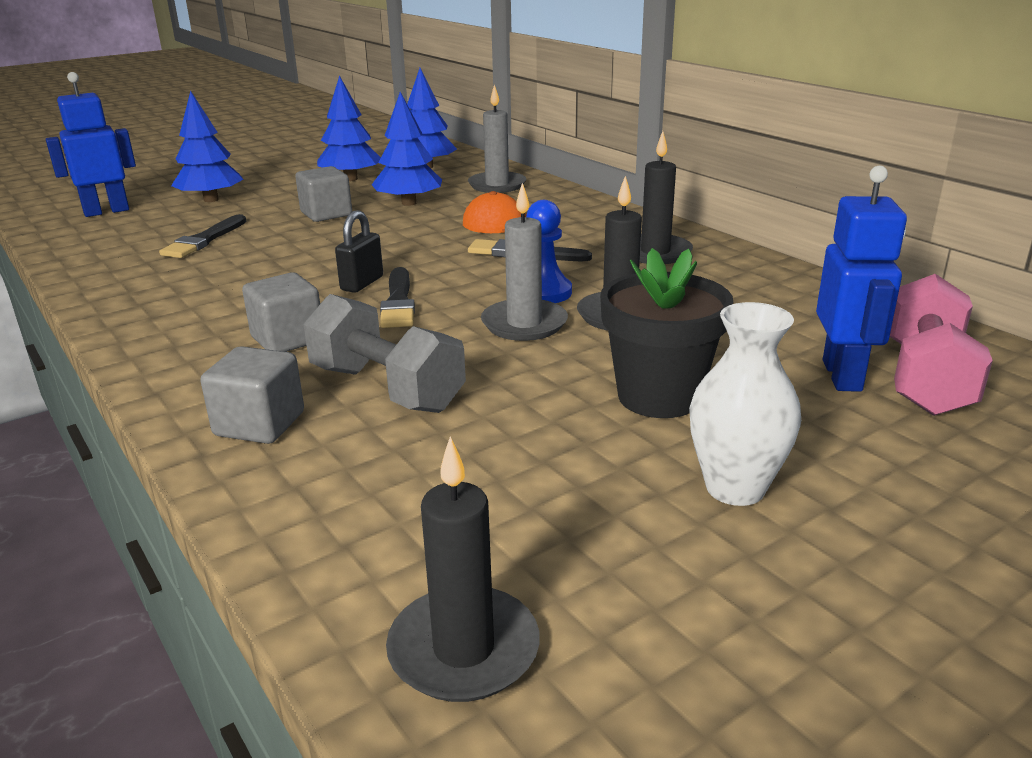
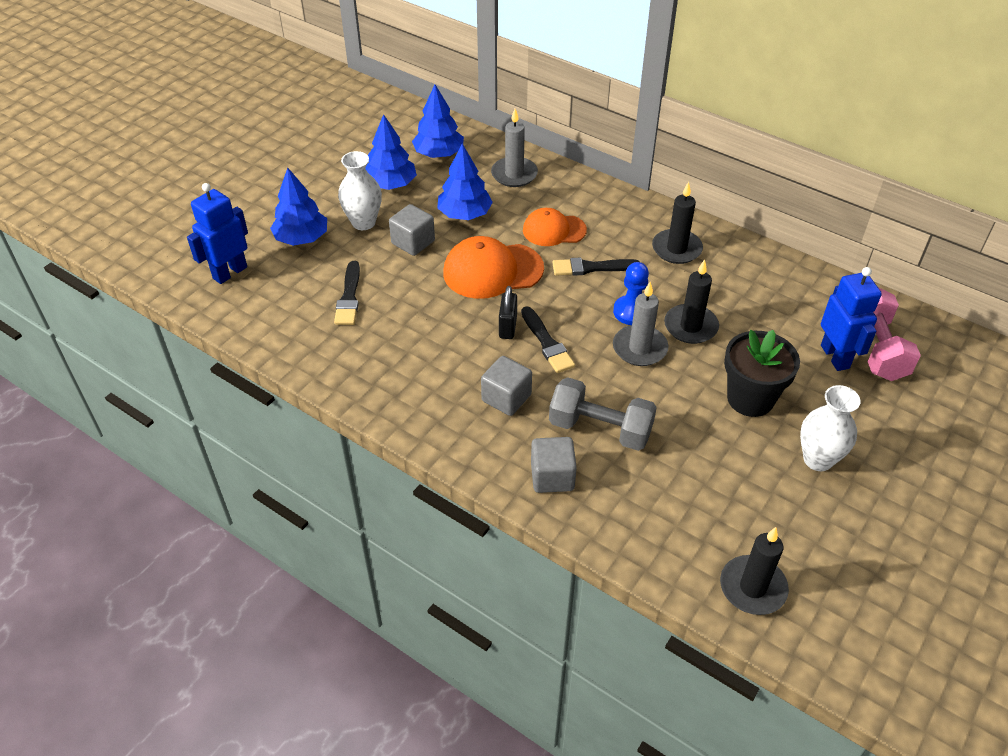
camera: 20 degrees left, 20 degrees up
none -> white vase [338,151,382,230]
none -> orange cap [443,236,544,299]

